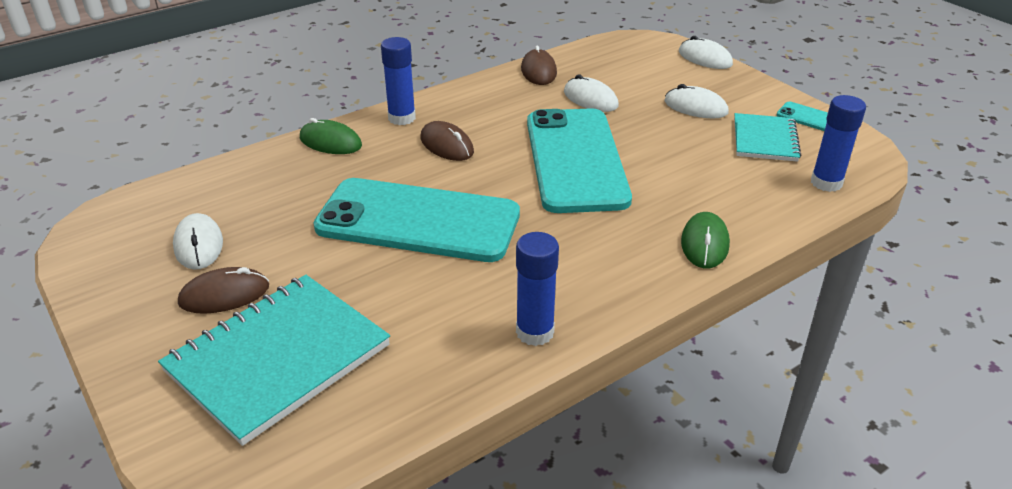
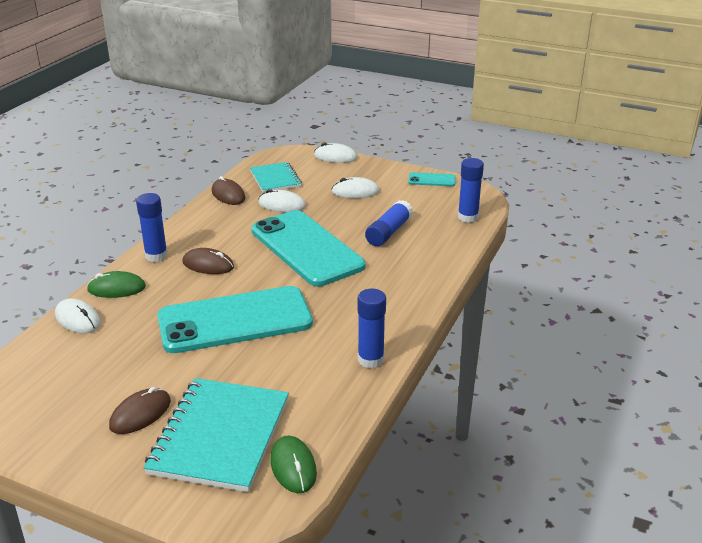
camera: 30 degrees left, 5 degrees down
white mouse [173,213,223,270] -> white mouse moved to [55,298,101,333]
green mouse [681,212,730,268] -> green mouse moved to [270,436,317,493]
turquoise notebook [734,113,801,162] -> turquoise notebook moved to [250,162,302,193]
none -> blue glue stick [365,200,413,246]

